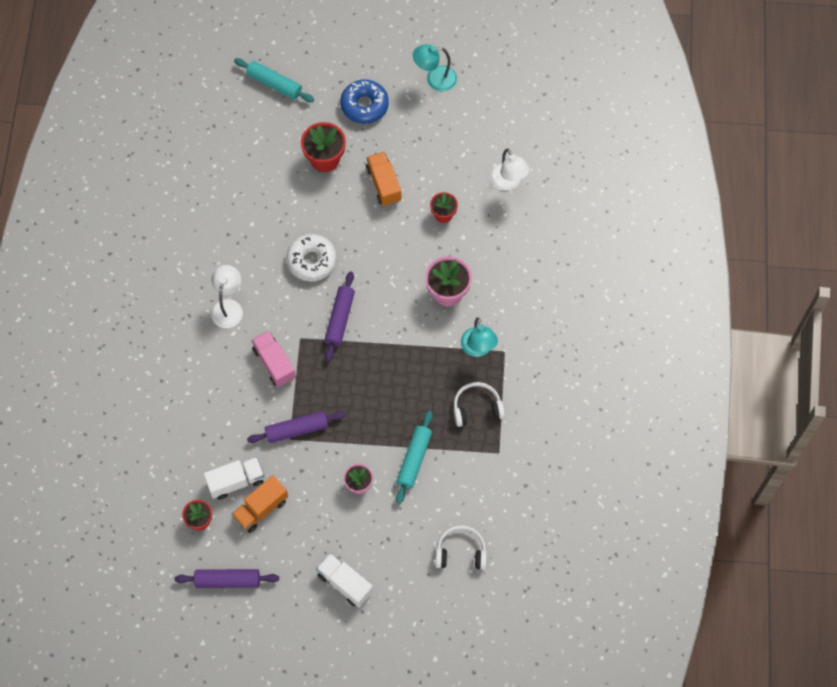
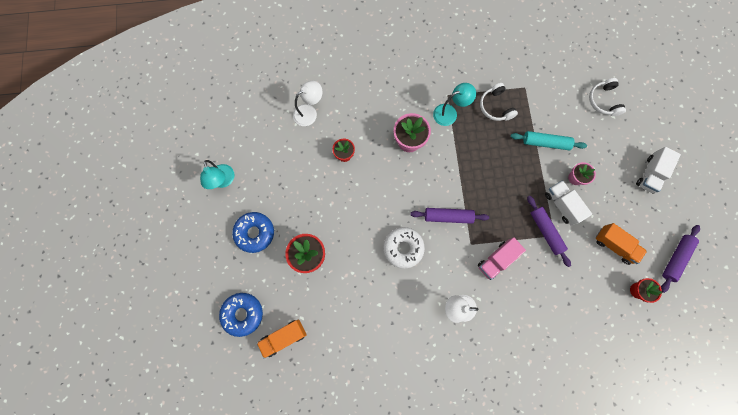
camera: 100 degrees left, 10 degrees up
purple rolling pin [174,569,279,588] -> purple rolling pin turned 45 degrees clockwise [661,225,700,293]
white truck [204,457,264,500] -> white truck moved to [545,180,592,226]
turquoise rolling pin [234,58,314,102] -> blue donut [219,293,263,337]
orange truck [366,152,401,206] -> orange truck moved to [257,320,307,359]

